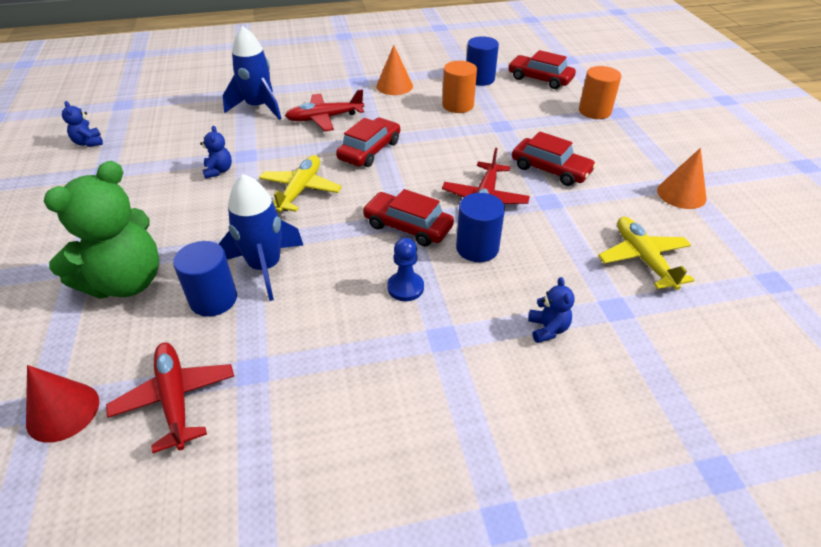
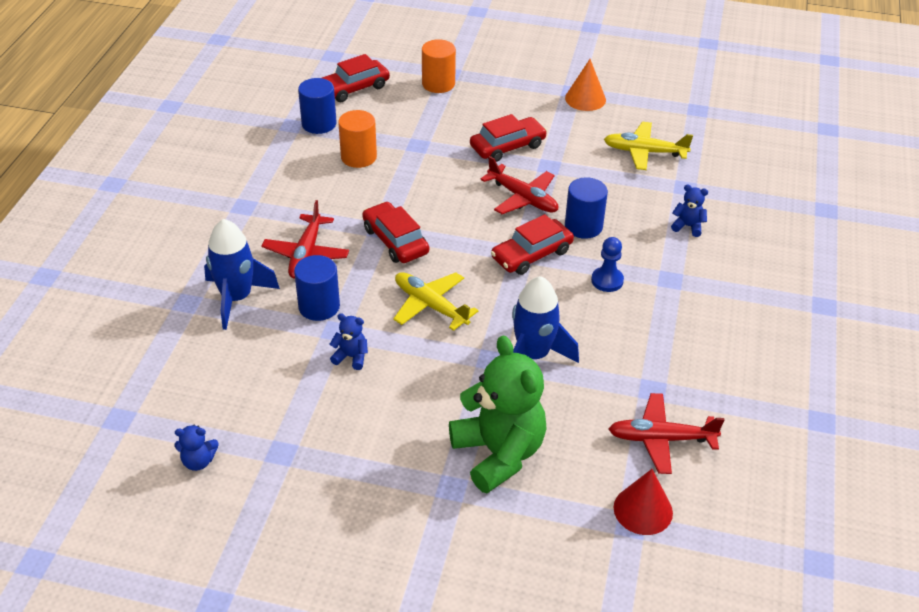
camera: 65 degrees left, 0 degrees up
blue cylinder [173,241,237,317] -> blue cylinder moved to [294,255,340,321]
orange cone [376,45,413,95] -> none

